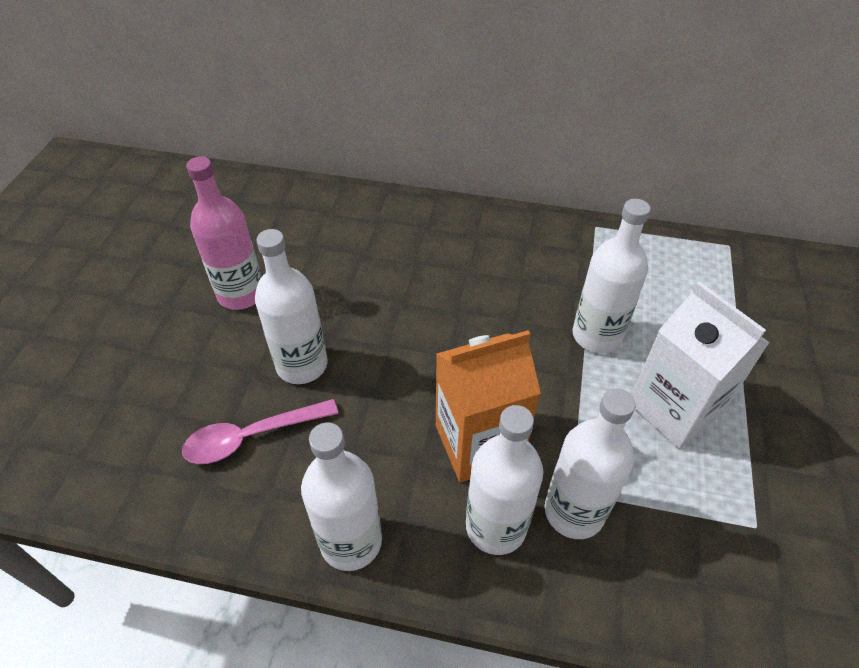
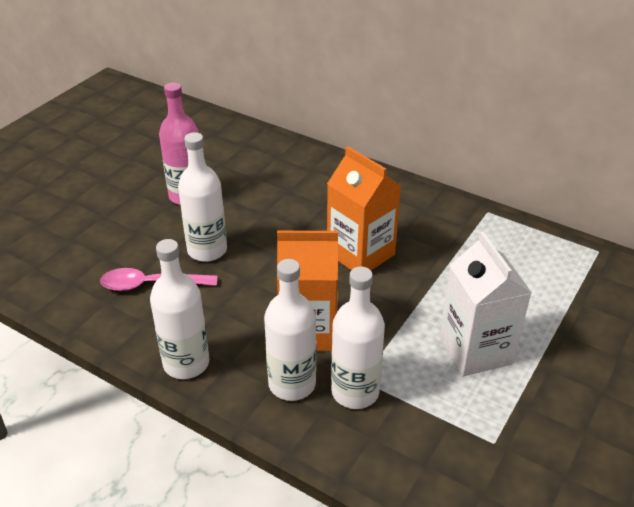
camera: 20 degrees right, 10 degrees down
white bottle [572,199,650,353] -> none
none -> orange carton [327,146,402,270]

